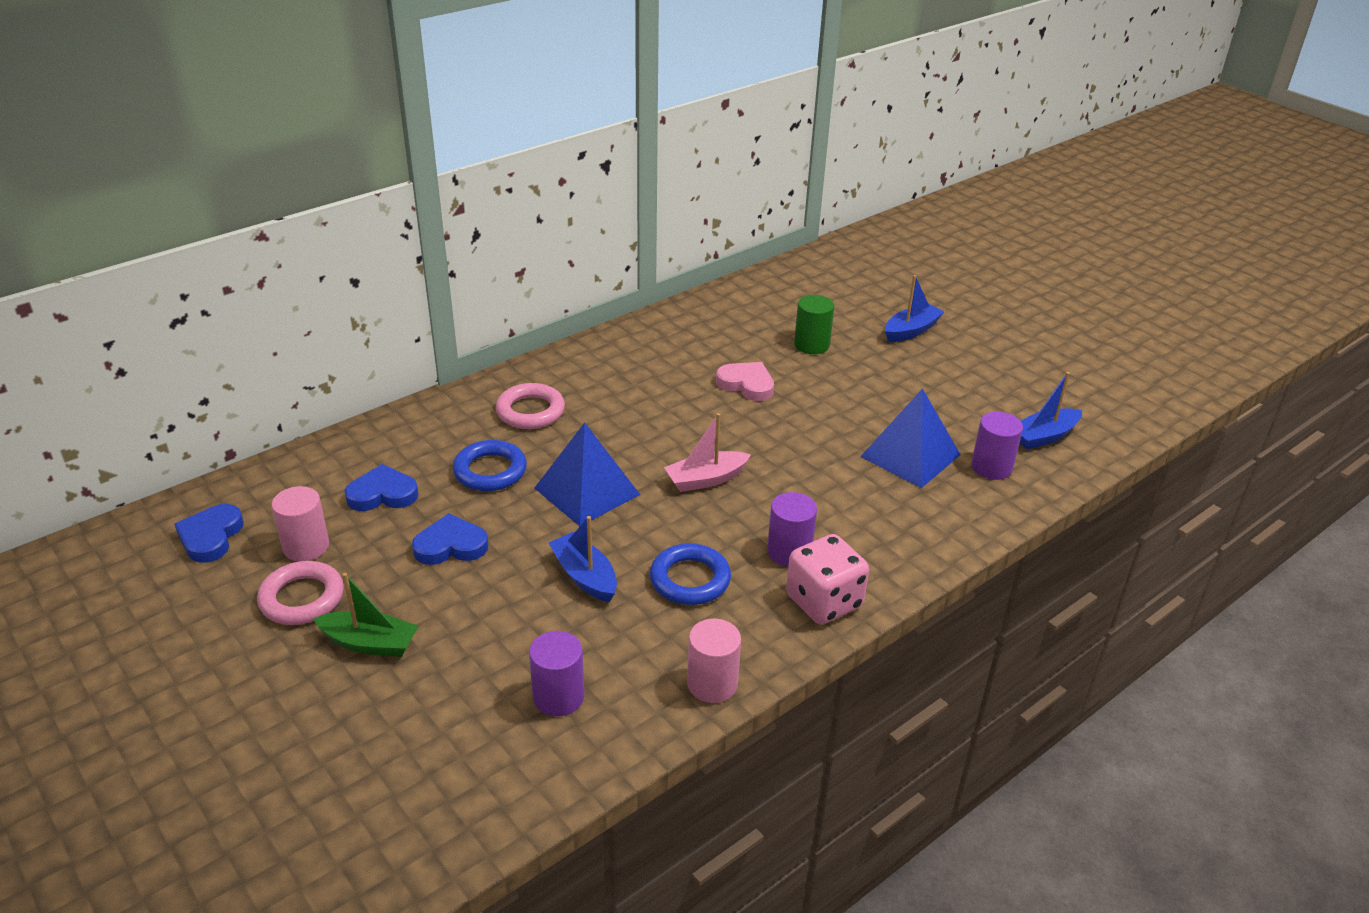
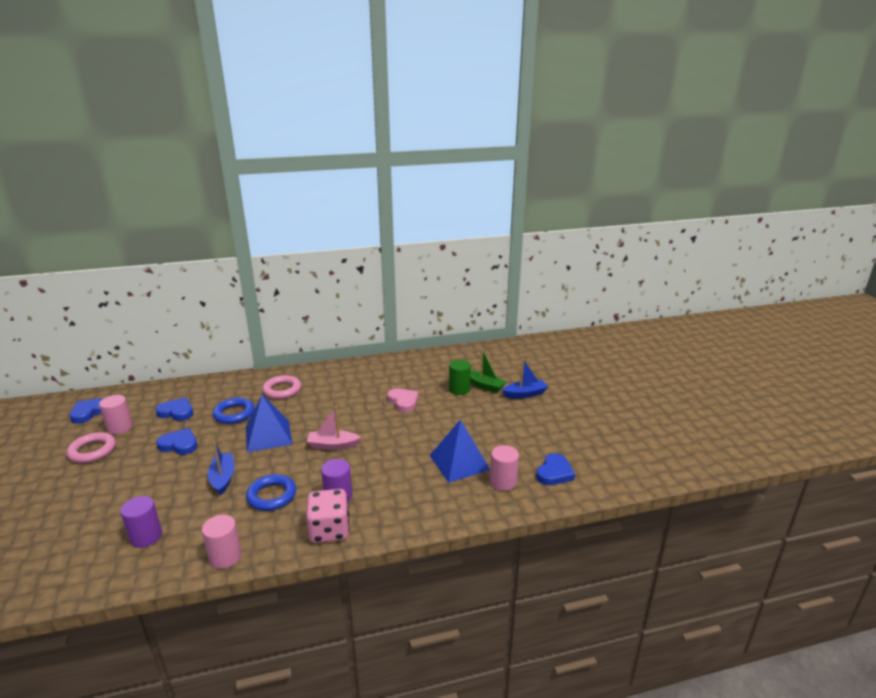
camera: 25 degrees right, 10 degrees down
green boat [313,573,419,657] -> green boat moved to [471,349,506,393]
purple cylinder [971,412,1023,480] -> pink cylinder [490,445,519,491]
blue boat [1020,372,1082,449] -> blue heart [536,453,575,485]

